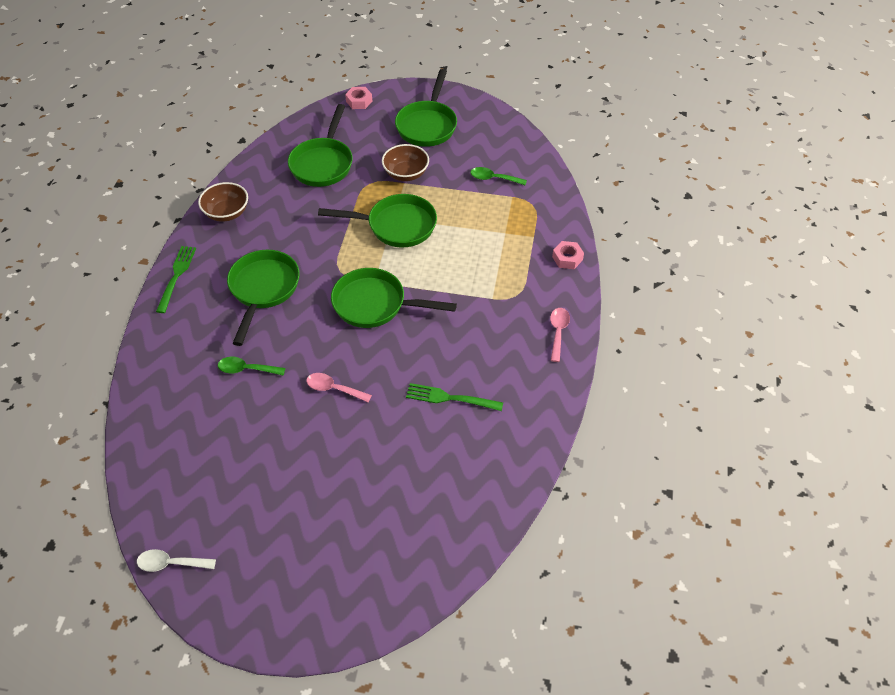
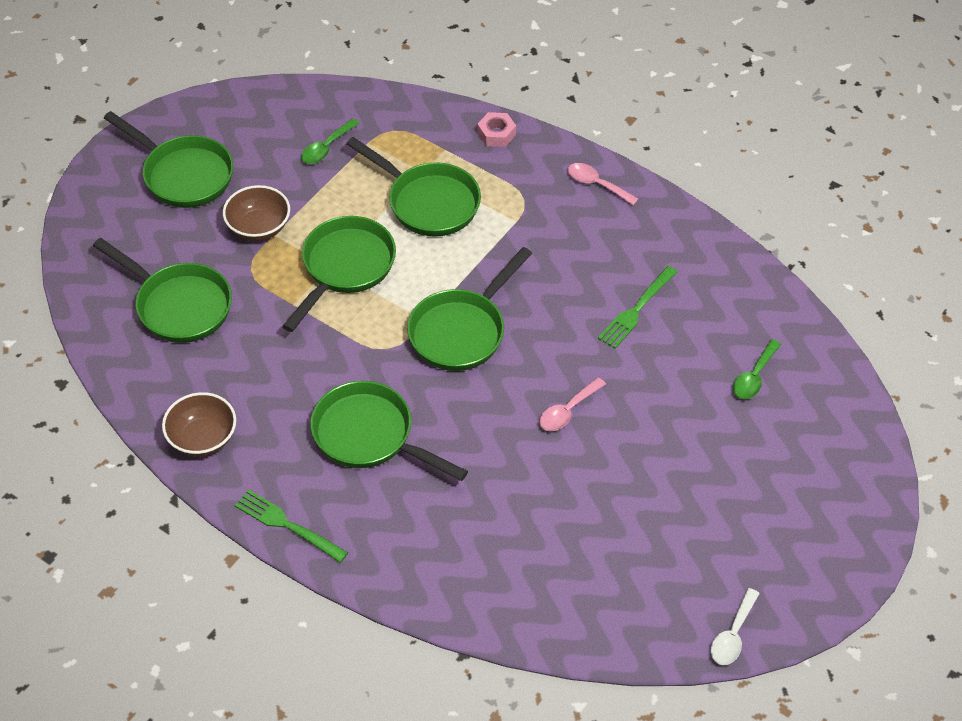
camera: 65 degrees left, 0 degrees up
green spoon [218,357,285,376] -> green spoon moved to [733,339,781,399]
pink nut [345,87,372,109] -> none
none -> green pan [346,137,481,237]

